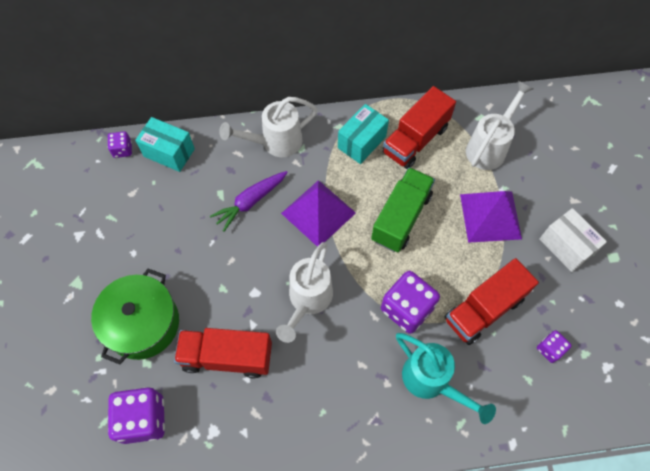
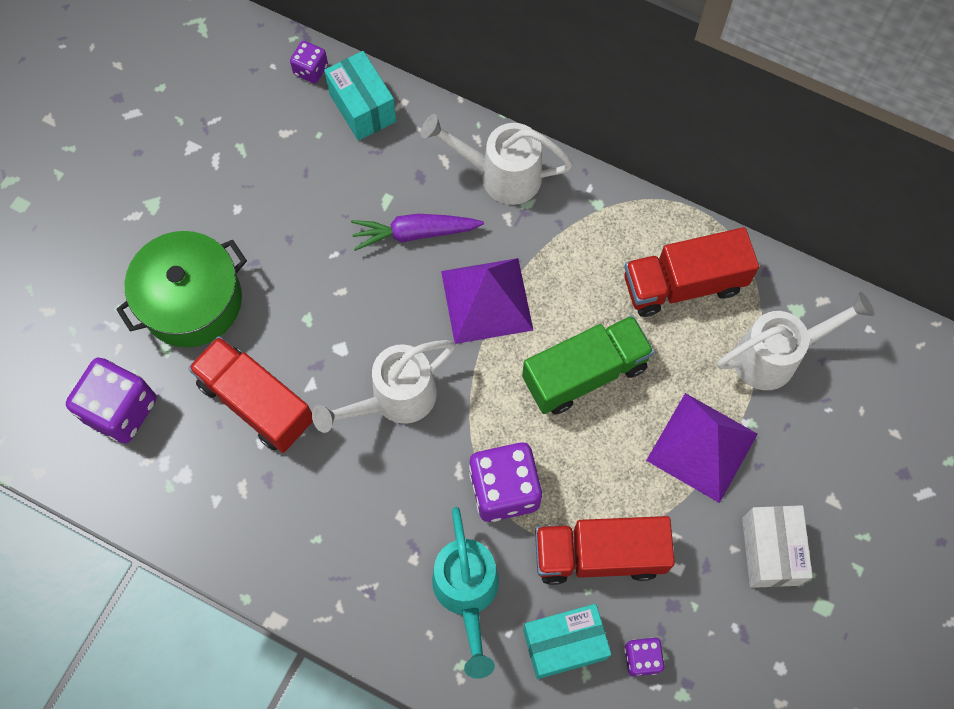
camera: 35 degrees right, 5 degrees up
turquoise box [338,104,389,164] -> turquoise box moved to [523,604,611,679]

